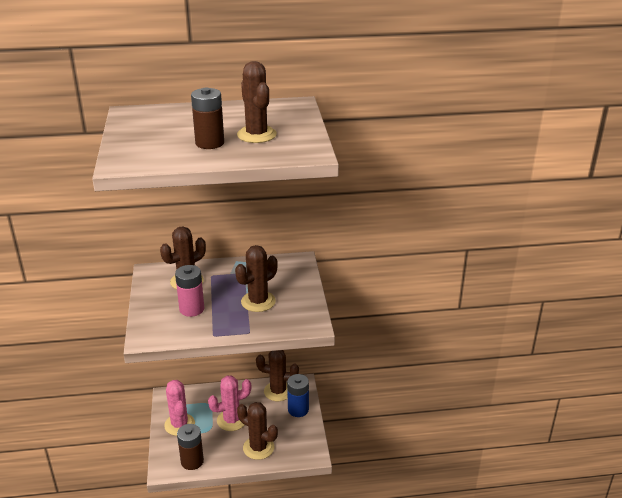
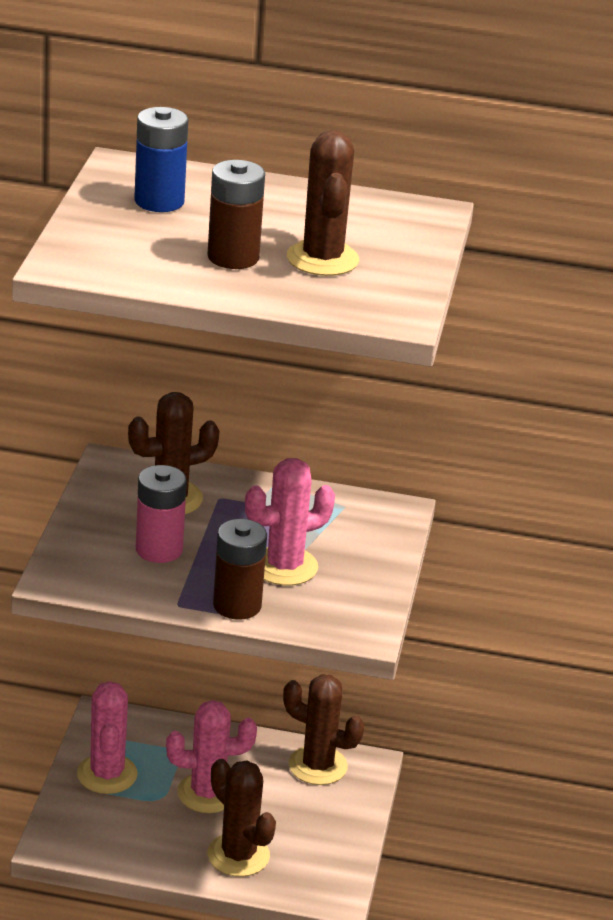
camera: 15 degrees right, 0 degrees up
brown battery [177,424,204,470] -> brown battery moved to [213,519,267,620]
brown cactus [235,245,278,312] -> pink cactus [245,458,335,586]
blue battery [287,374,309,417] -> blue battery moved to [134,107,189,212]

